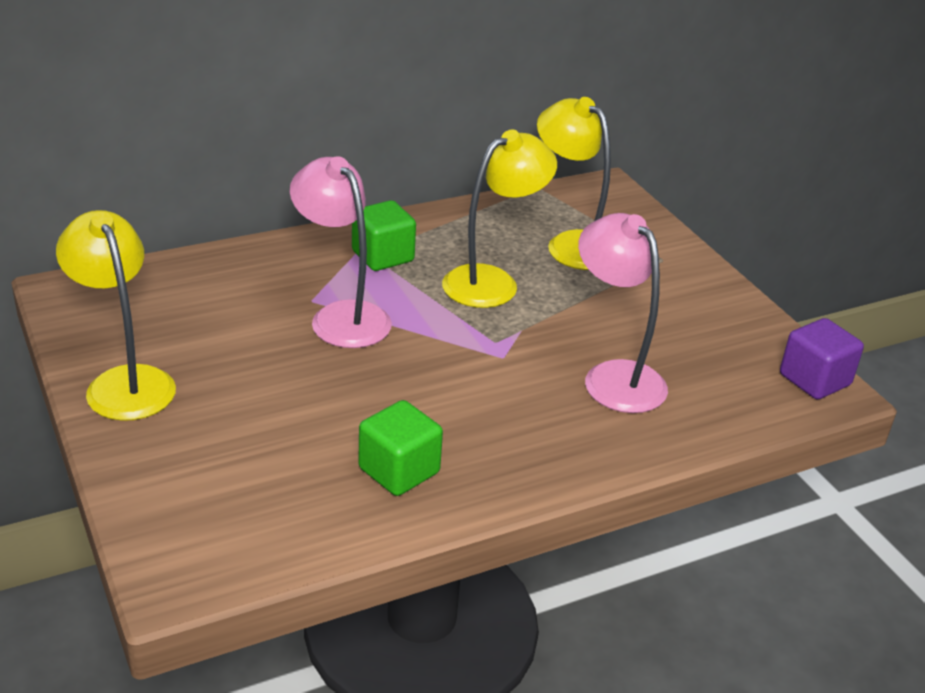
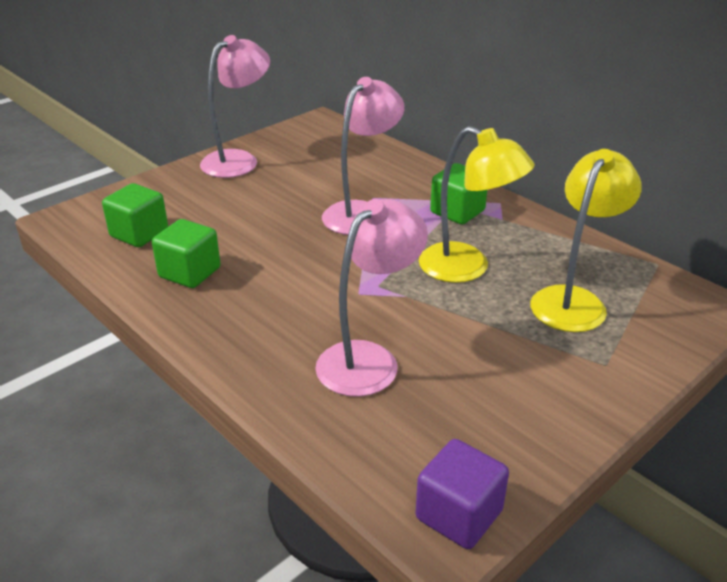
camera: 75 degrees right, 0 degrees up
yellow lamp [56,210,176,421] -> pink lamp [200,35,270,178]
none -> green cube [102,183,168,247]

